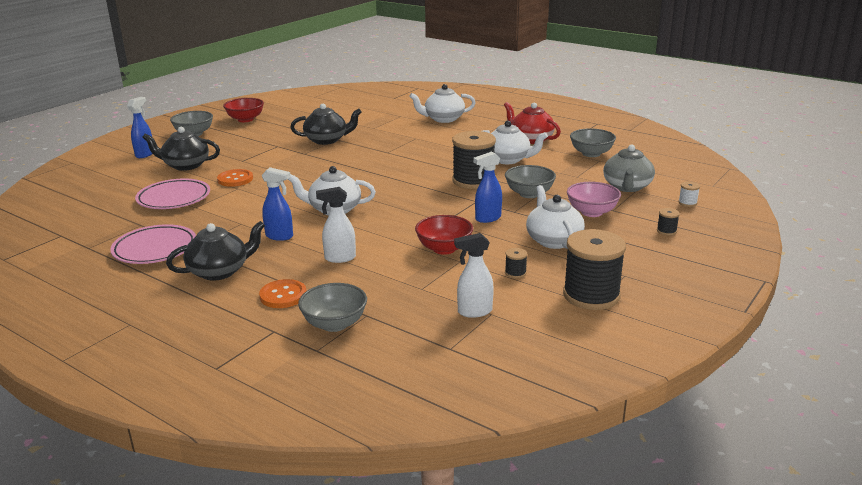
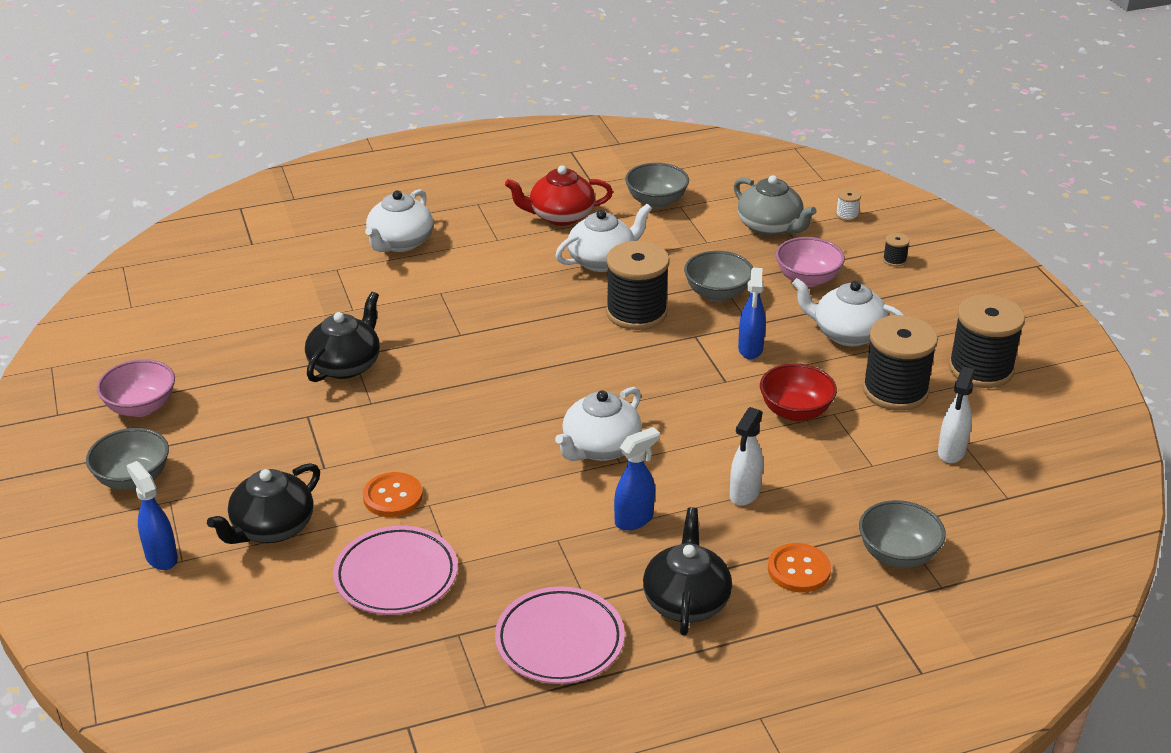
camera: 55 degrees left, 10 degrees up
red bowl [223,98,264,122] -> pink bowl [97,359,175,417]
black spool [505,248,527,278] -> black spool [863,315,938,411], size x2.48

